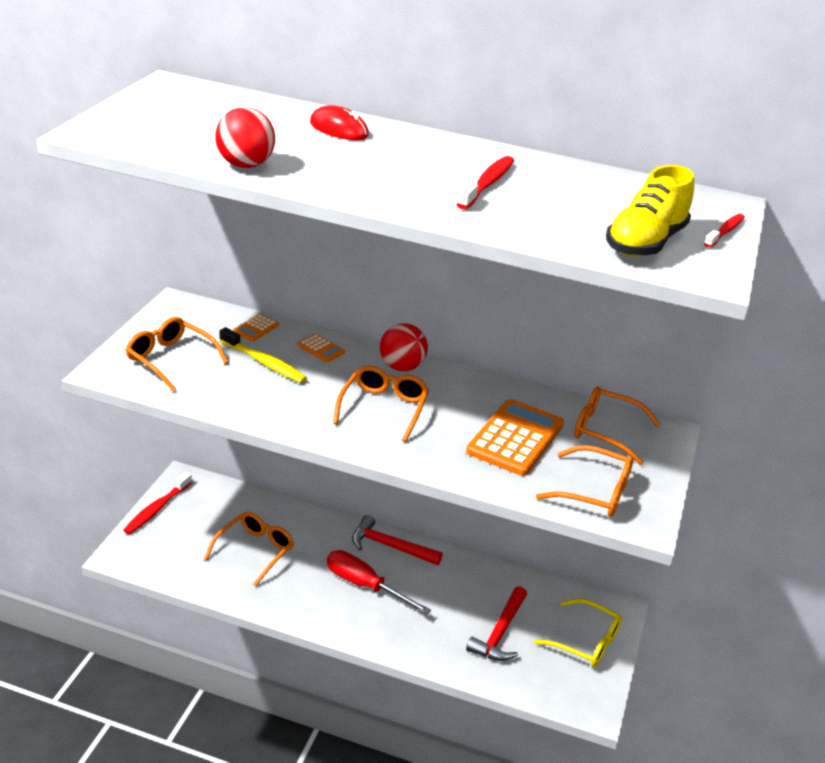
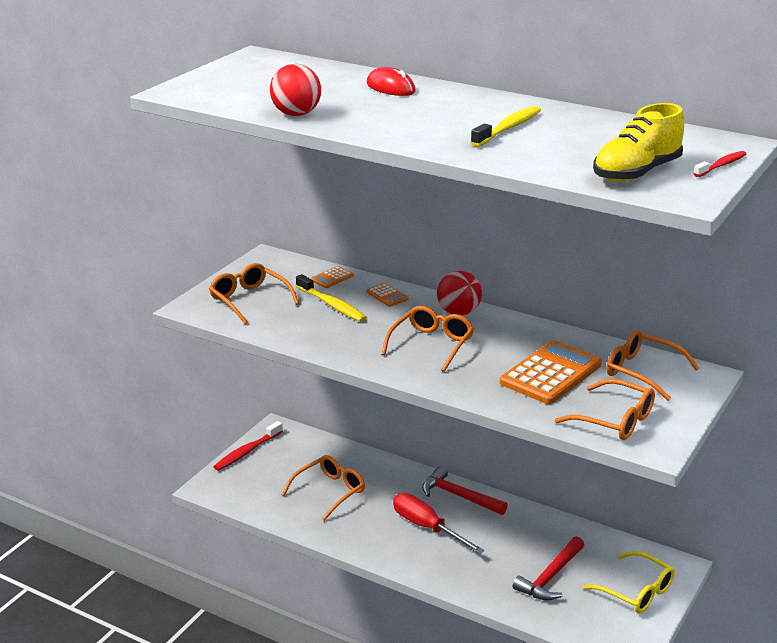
camera: 15 degrees right, 5 degrees down
red toothbrush [457,156,514,209] -> yellow toothbrush [471,106,541,147]

